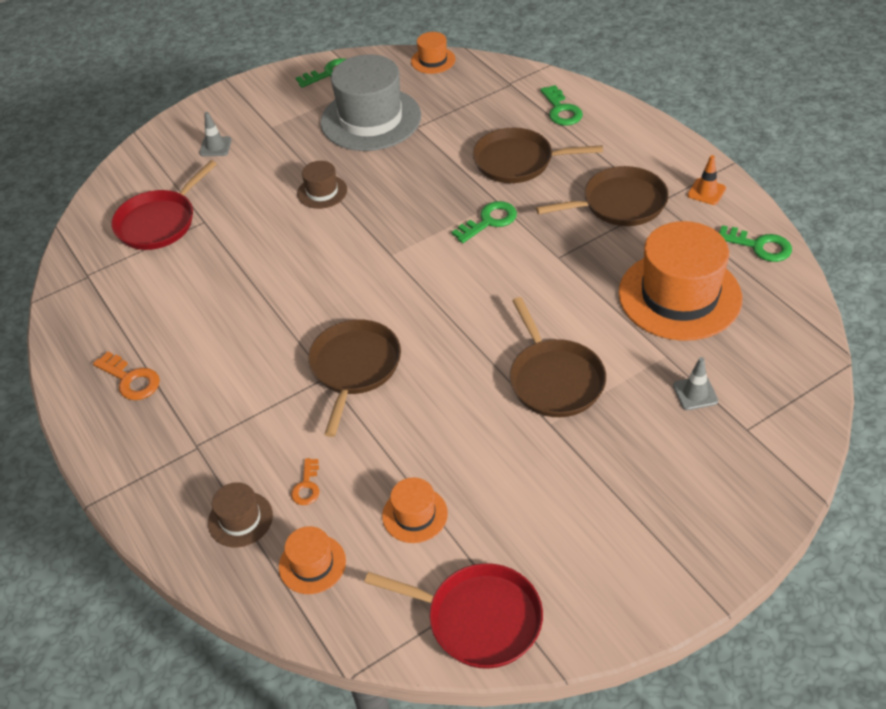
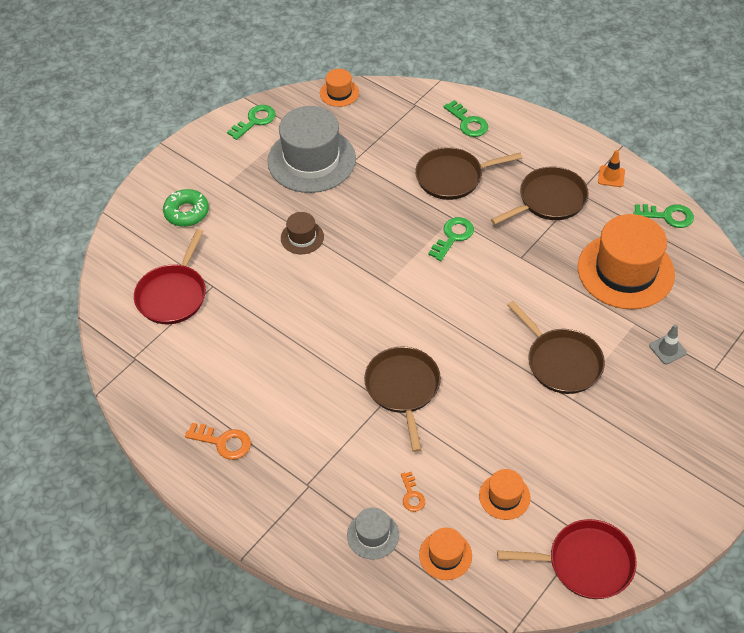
camera: 20 degrees left, 5 degrees up
grey traffic cone [199,112,232,156] -> green donut [163,189,209,227]
brown hat [208,482,273,547] -> grey hat [347,507,399,560]

